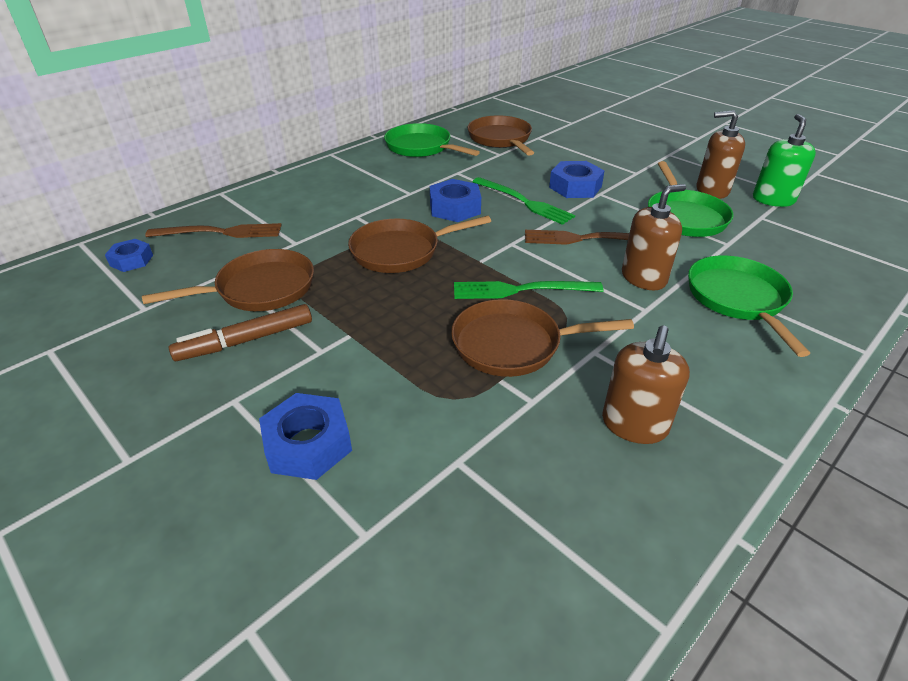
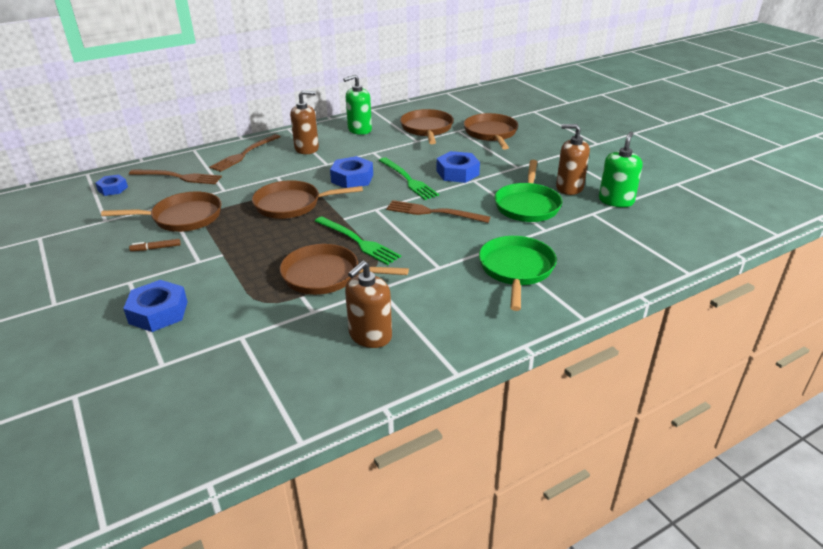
camera: 15 degrees right, 5 degrees down
brown marker [169,304,312,361] -> brown marker [129,239,181,251], size x0.52
green pan [384,123,480,157] -> green soap dispenser [343,74,372,135]
green fork [454,281,603,299] -> green fork turned 150 degrees counterclockwise [315,217,401,265]
brown soap dispenser [622,184,686,290] -> brown soap dispenser moved to [290,90,319,154]
none -> brown fork [209,134,280,172]
none -> brown pan [464,113,518,150]

